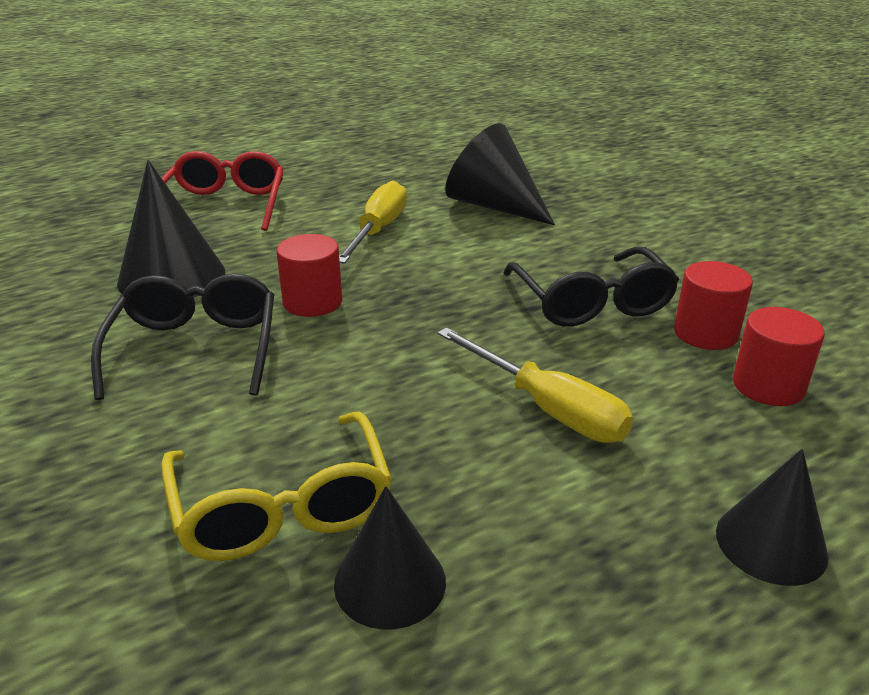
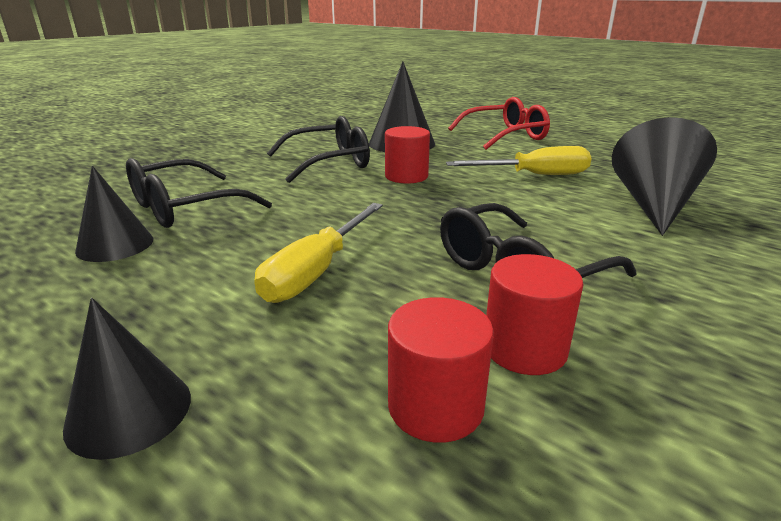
camera: 70 degrees right, 5 degrees down
yellow glasses [161,411,392,561] -> black glasses [126,158,272,228]

